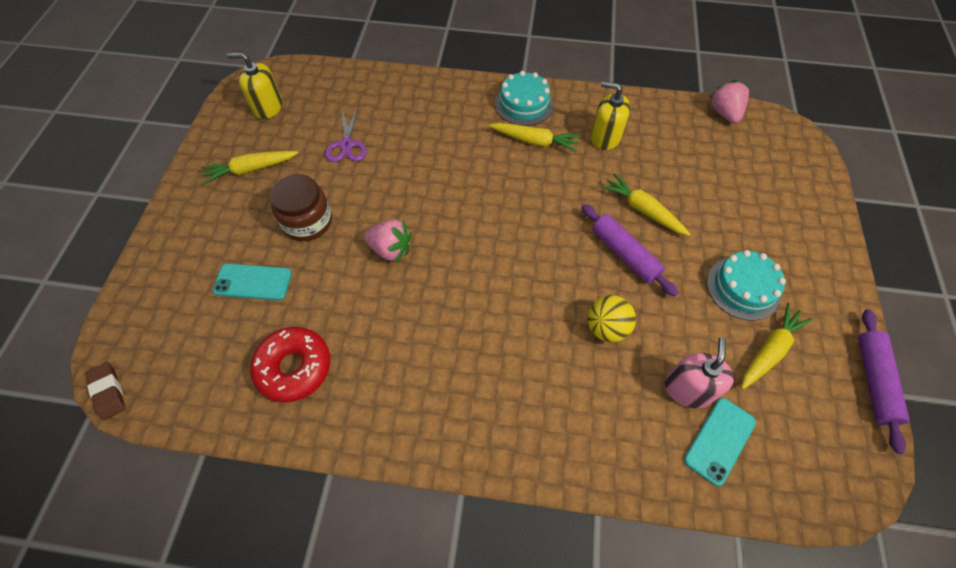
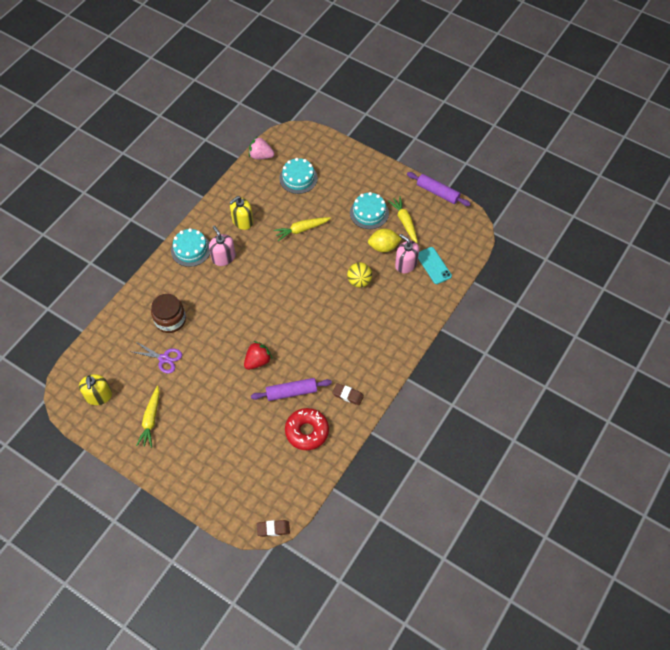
camera: 65 degrees left, 0 degrees up
turquoise phone [213,263,292,300] -> none
yellow soap dispenser [227,52,282,119] -> yellow soap dispenser turned 45 degrees counterclockwise [79,374,112,405]
brown jar [270,174,332,241] -> brown jar moved to [151,294,186,333]
pink strawberry [364,220,412,262] -> red strawberry [244,341,272,370]
yellow carrot [489,123,580,152] -> pink soap dispenser [209,225,236,266]
purple rolling pin [582,204,678,297] -> purple rolling pin moved to [251,378,332,401]
none -> turquoise cake [279,158,318,194]
none -> brown eraser [332,383,364,405]
none -> yellow lemon [368,229,402,252]

